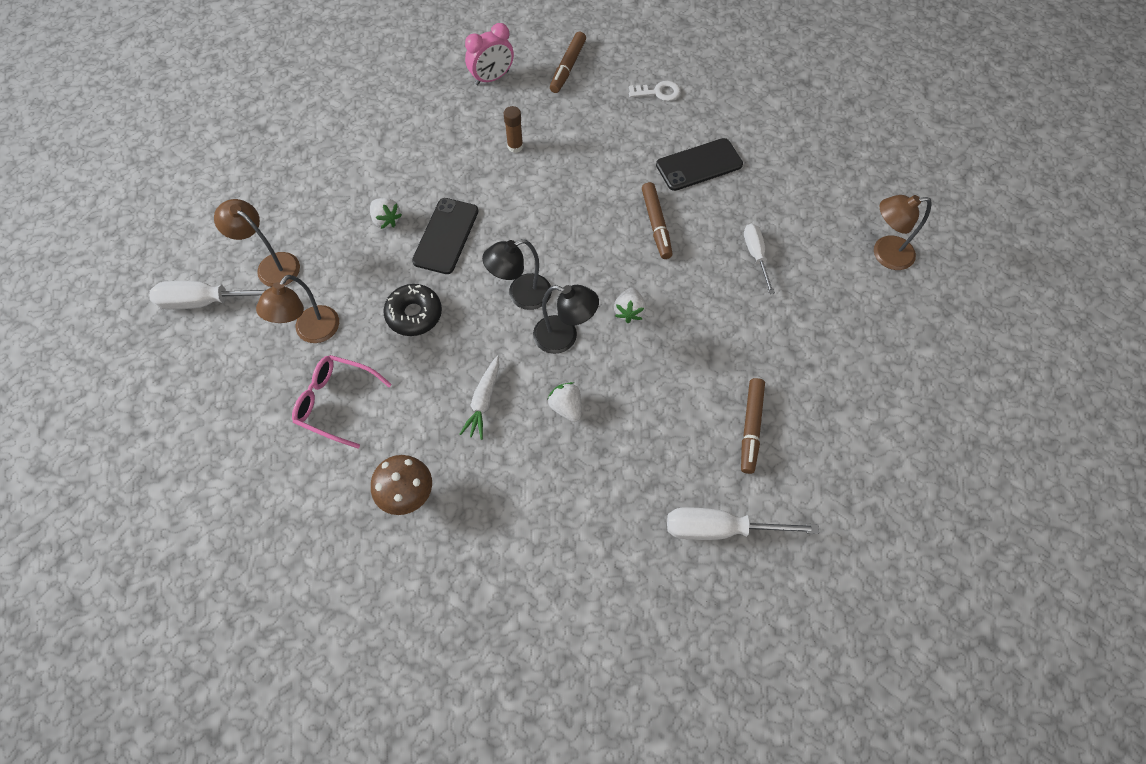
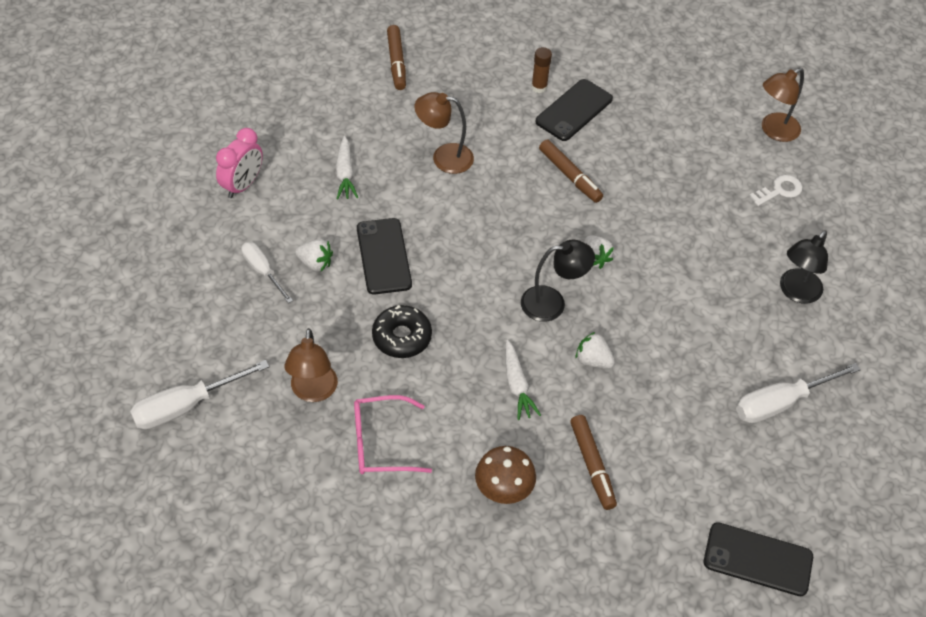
camera: 30 degrees left, 10 degrees down
brown lamp [214,199,300,287] -> brown lamp moved to [414,92,474,174]
pink clock [465,23,514,85] -> pink clock moved to [216,128,263,198]
black lamp [482,239,552,310] -> black lamp moved to [780,230,828,304]
brown glue stick [504,106,523,153] -> brown glue stick moved to [531,47,552,93]
white key [629,81,681,101] -> white key moved to [749,175,802,206]
brown marker [741,378,765,474] -> brown marker moved to [570,415,617,510]
white screwdriver [744,224,775,294] -> white screwdriver moved to [241,242,293,303]
none -> white carrot [336,136,358,200]
none -> black phone [704,522,813,596]

